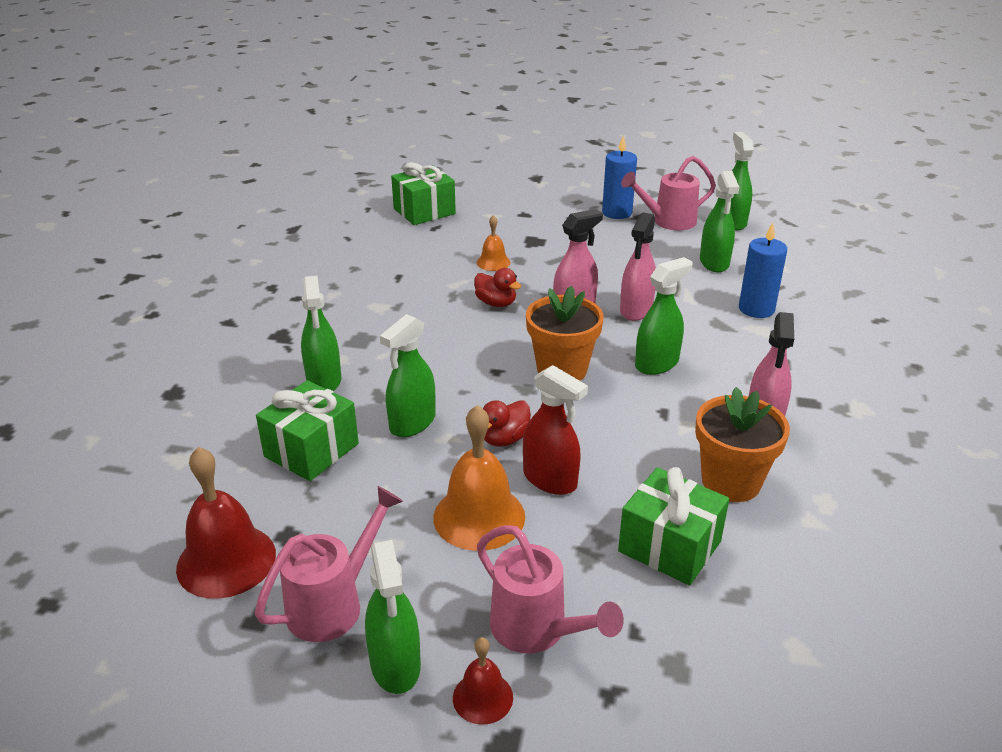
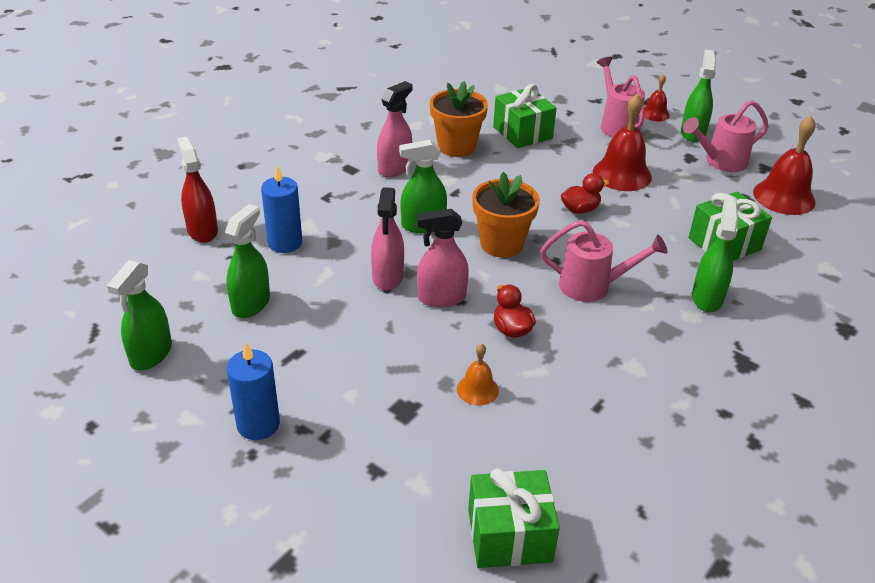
camera: 155 degrees left, 5 degrees up
green spray bottle [380,314,436,437] -> none
orange bell [433,405,525,551] -> red bell [593,94,652,191]
red spray bottle [523,365,588,495] -> red spray bottle moved to [177,136,218,243]
pink spray bottle [620,212,656,321] -> pink spray bottle turned 135 degrees clockwise [371,187,404,290]
pink watering can [621,156,716,230] -> pink watering can moved to [540,220,667,302]

